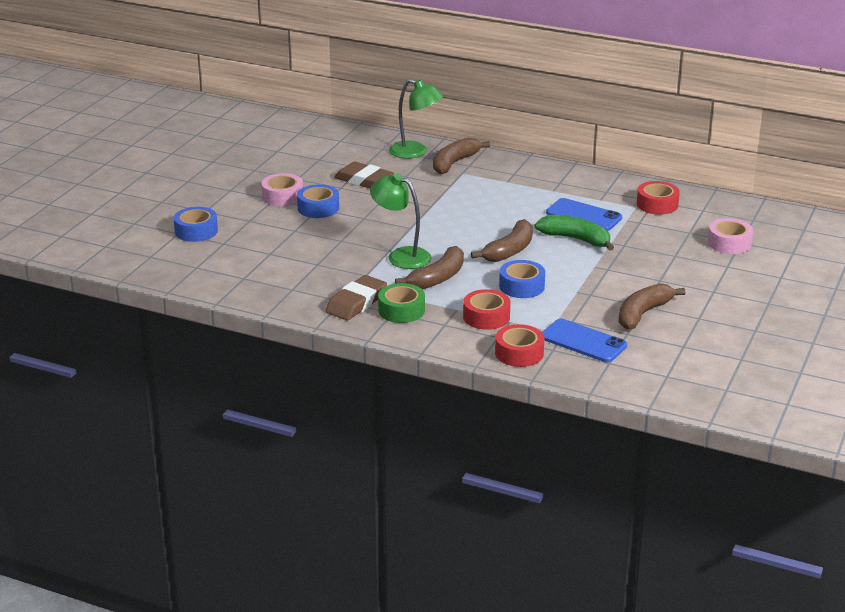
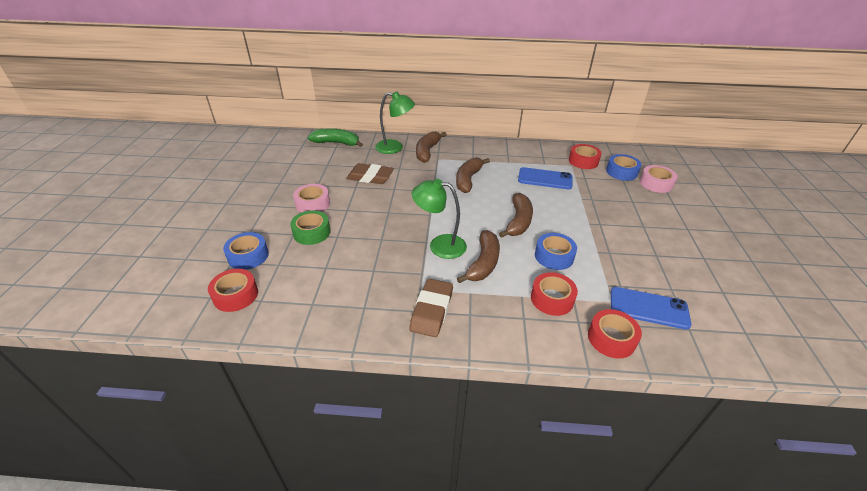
camera: 20 degrees left, 10 degrees up
blue tape [297,184,339,218] -> blue tape moved to [606,154,642,181]
green tape [378,283,425,323] -> green tape moved to [290,210,331,245]
green banana [535,215,614,251] -> green banana moved to [308,128,363,147]
brown banana [618,283,685,330] -> brown banana moved to [456,158,490,193]
none -> red tape [208,269,258,312]

